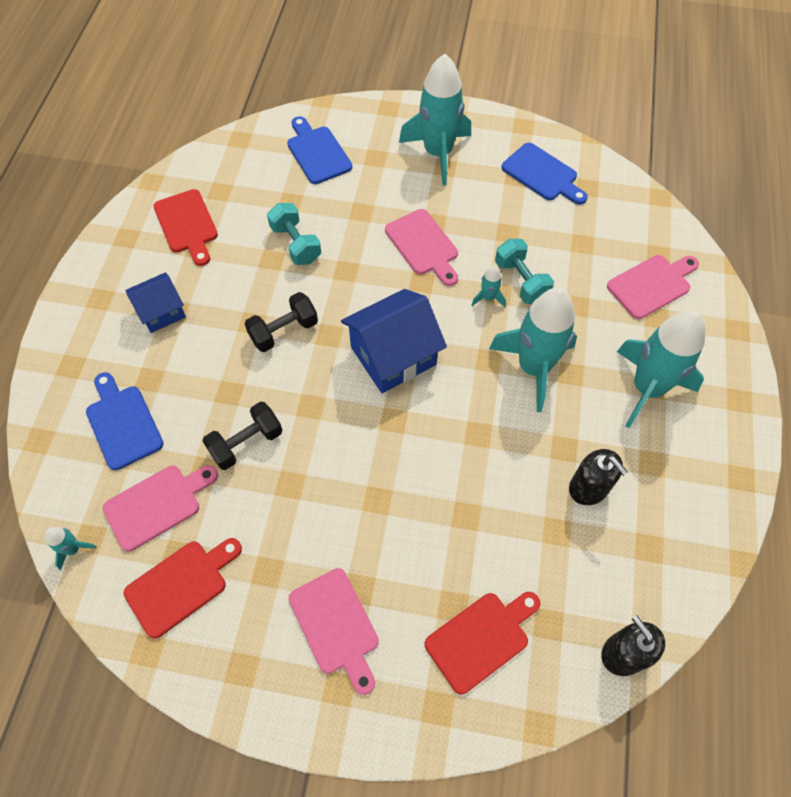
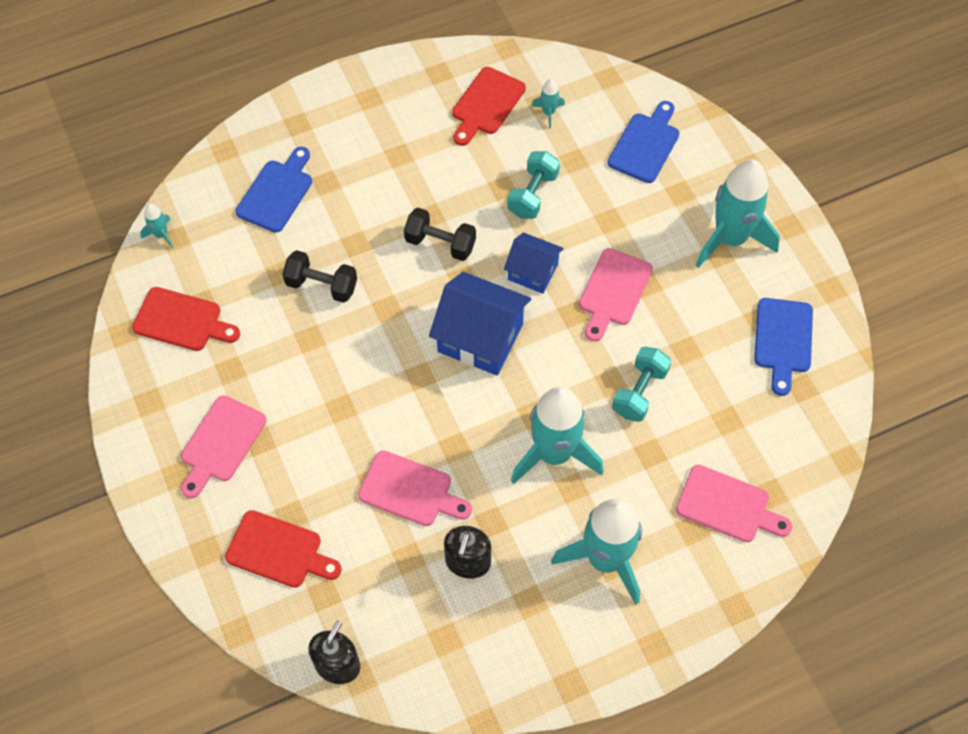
camera: 55 degrees right, 0 degrees up
pink cutting board [102,465,218,552] -> pink cutting board moved to [358,450,472,526]
blue house [125,272,186,333] -> blue house moved to [504,232,564,294]
turquoise rocket [471,265,506,307] -> turquoise rocket moved to [531,79,565,128]

